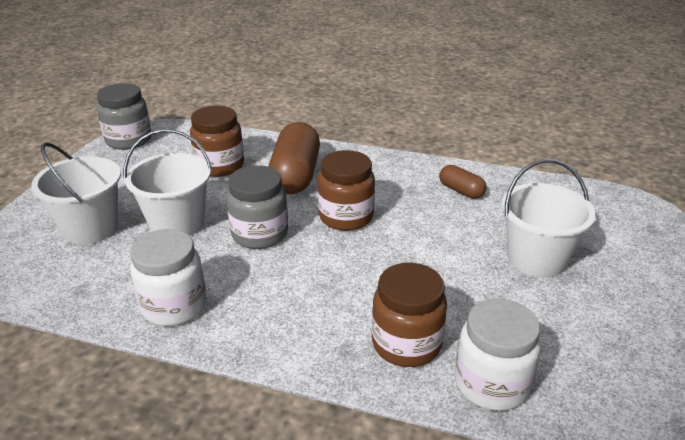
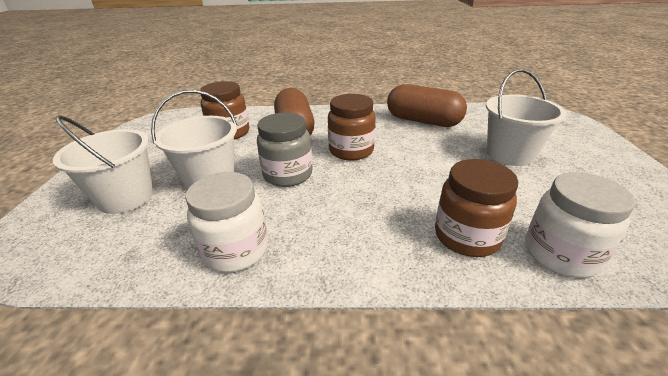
camera: 15 degrees left, 0 degrees up
grey jar [97,83,151,150] -> none
brown capsule [439,165,487,199] -> brown capsule [387,84,467,127], size x1.97

